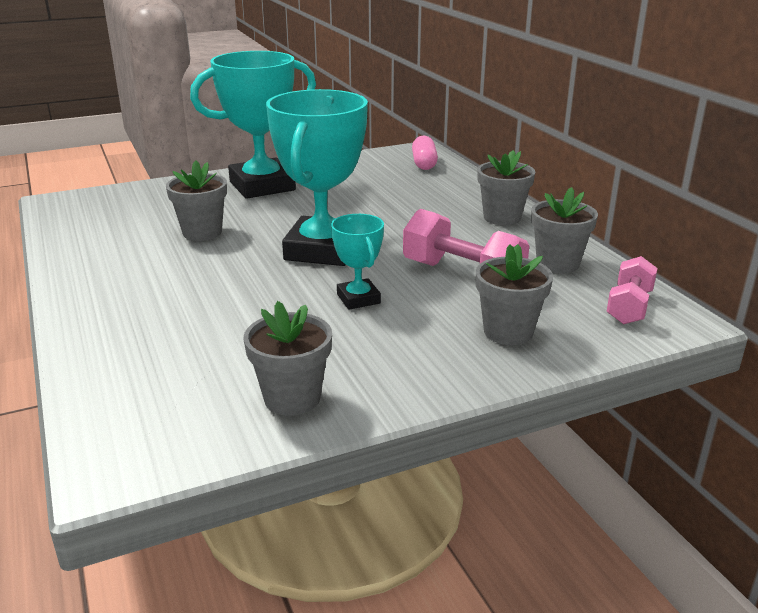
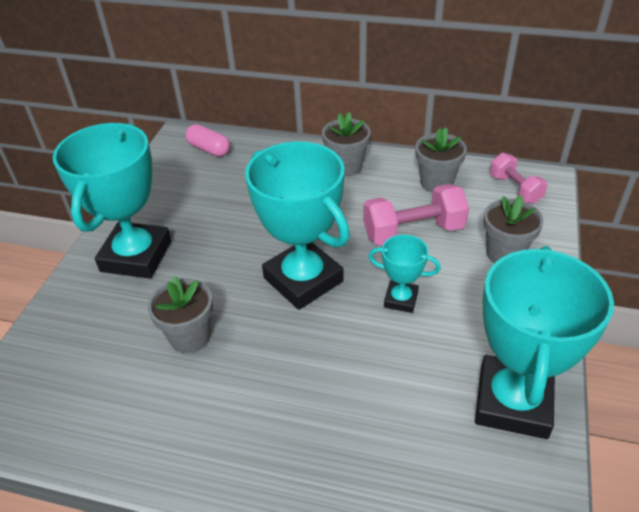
camera: 50 degrees left, 15 degrees up
grey flower pot [244,301,332,416] -> turquoise trophy [475,246,614,439]

